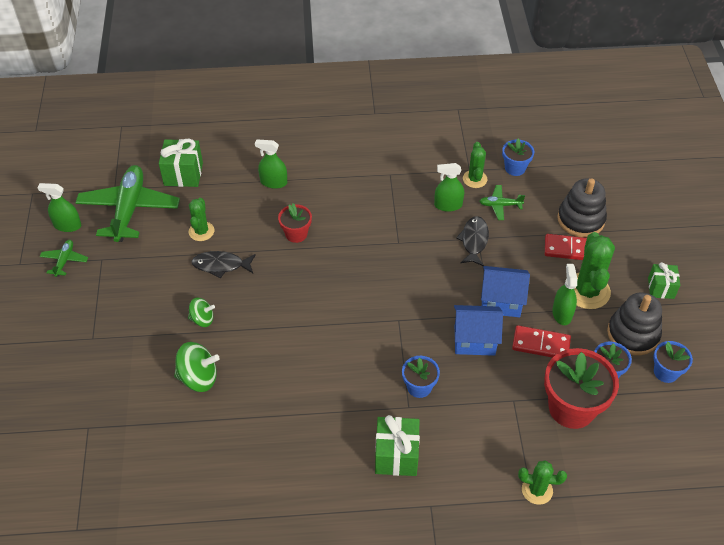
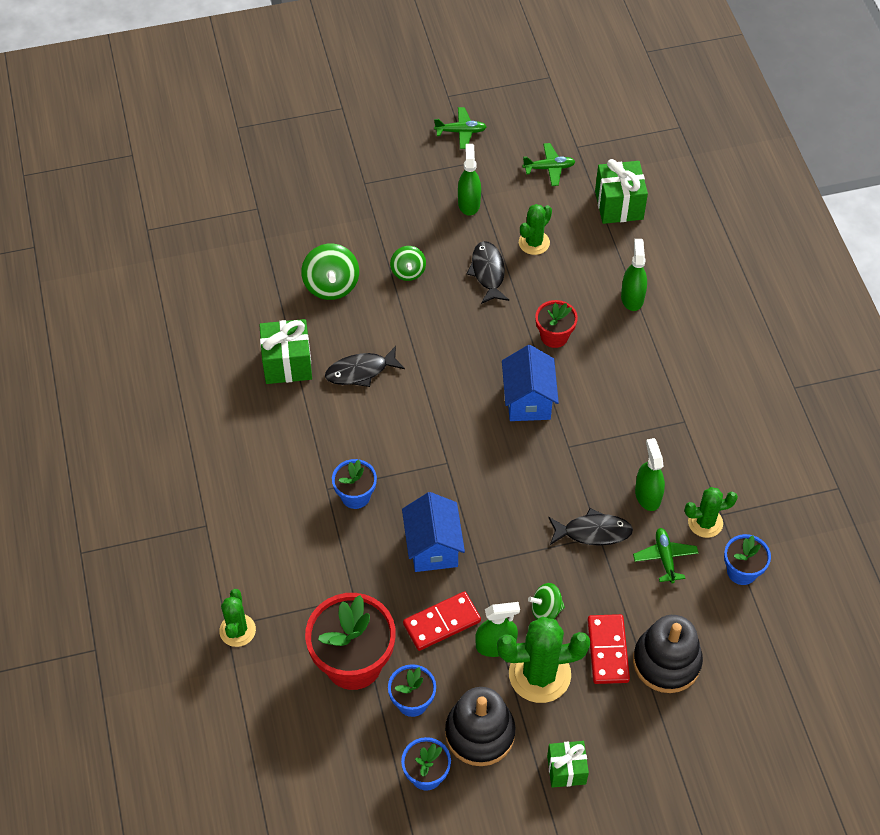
camera: 80 degrees right, 5 degrees up
green spray bottle [38,183,81,232] -> green spray bottle moved to [458,144,481,216]
green plane [75,165,180,242] -> green plane [522,143,575,186], size x0.45
green cactus [189,198,214,241] -> green cactus turned 45 degrees counterclockwise [519,204,552,255]
green gift [375,415,420,476] -> green gift moved to [259,319,312,384]
blue house [481,266,530,317] -> blue house moved to [502,345,559,421]
red domino [512,325,571,358] -> red domino turned 60 degrees clockwise [403,591,481,651]
none -> black fish [325,346,405,387]
none -> green spinning top [528,583,565,620]

